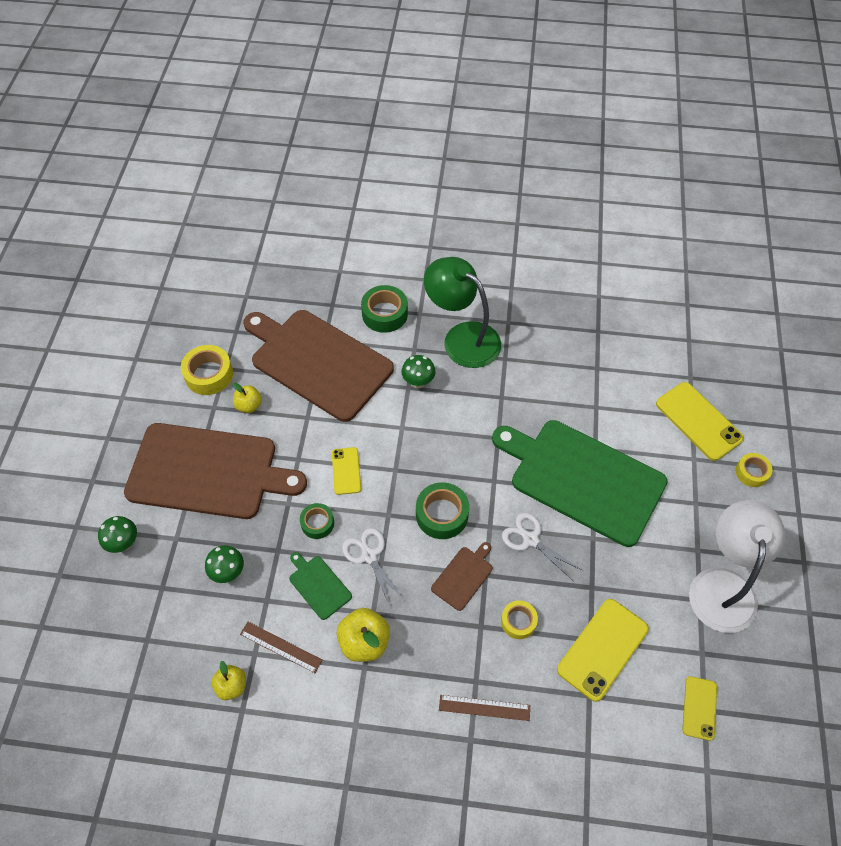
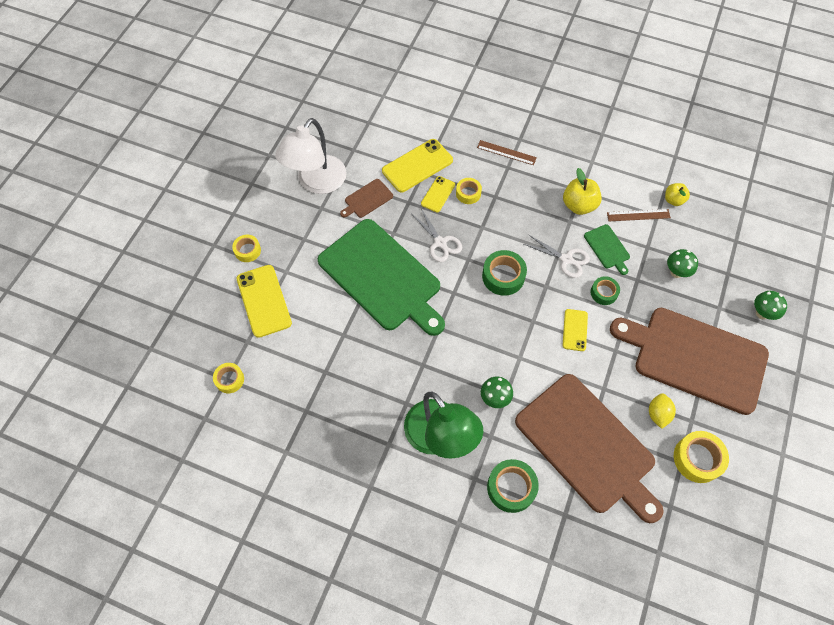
camera: 165 degrees left, 5 degrees up
yellow apple [233,383,262,413] -> yellow lemon [649,393,676,429]
brown ruler [240,622,323,673] -> brown ruler turned 45 degrees counterclockwise [607,209,671,221]
white scissors [342,528,405,607] -> white scissors turned 45 degrees counterclockwise [524,235,590,278]
brown cutting board [431,542,493,611] -> brown cutting board moved to [340,179,393,218]
yellow phone [682,676,717,741] -> yellow phone moved to [421,176,455,212]
none -> yellow tape [213,363,244,393]

